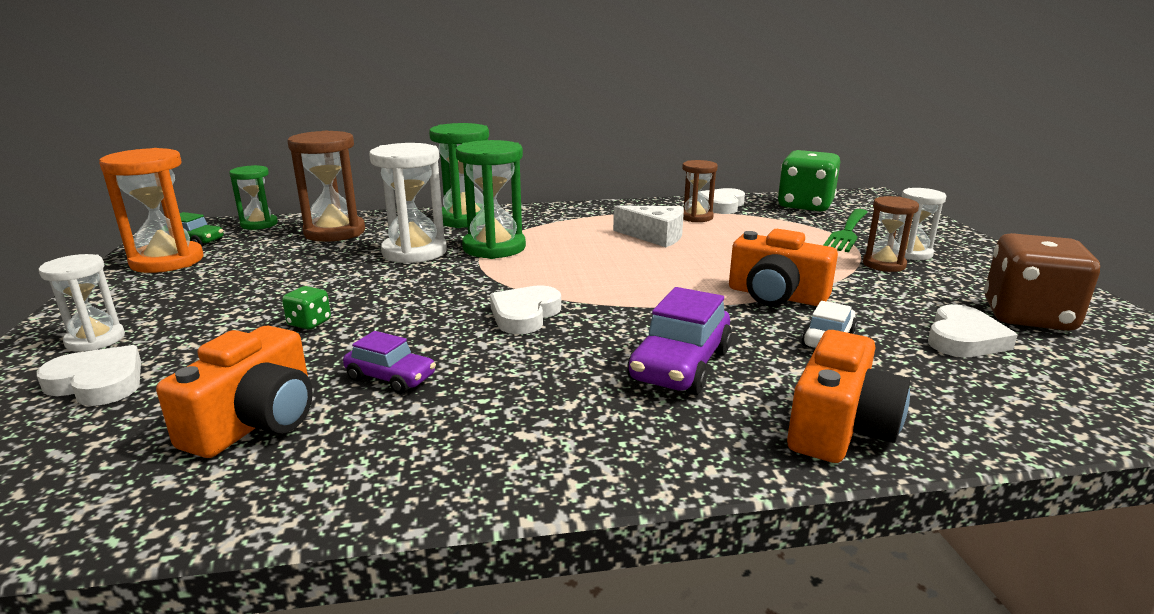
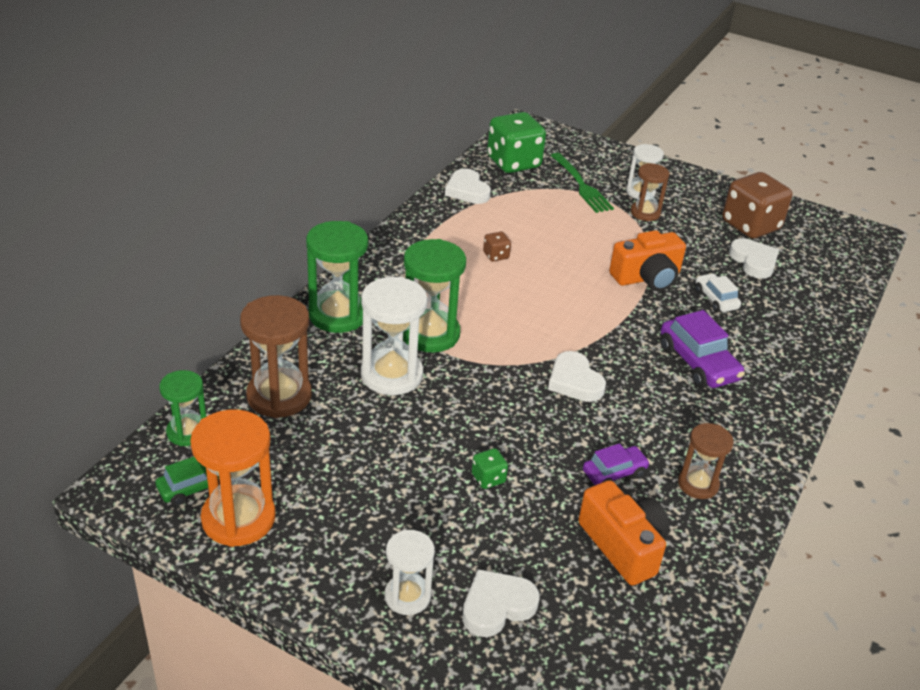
camera: 55 degrees left, 15 degrees up
white cheese [613,205,684,247] -> brown dice [483,232,511,262]
brown hourglass [682,160,718,222] -> brown hourglass moved to [678,423,734,499]
orange camera [787,330,910,463] -> none

